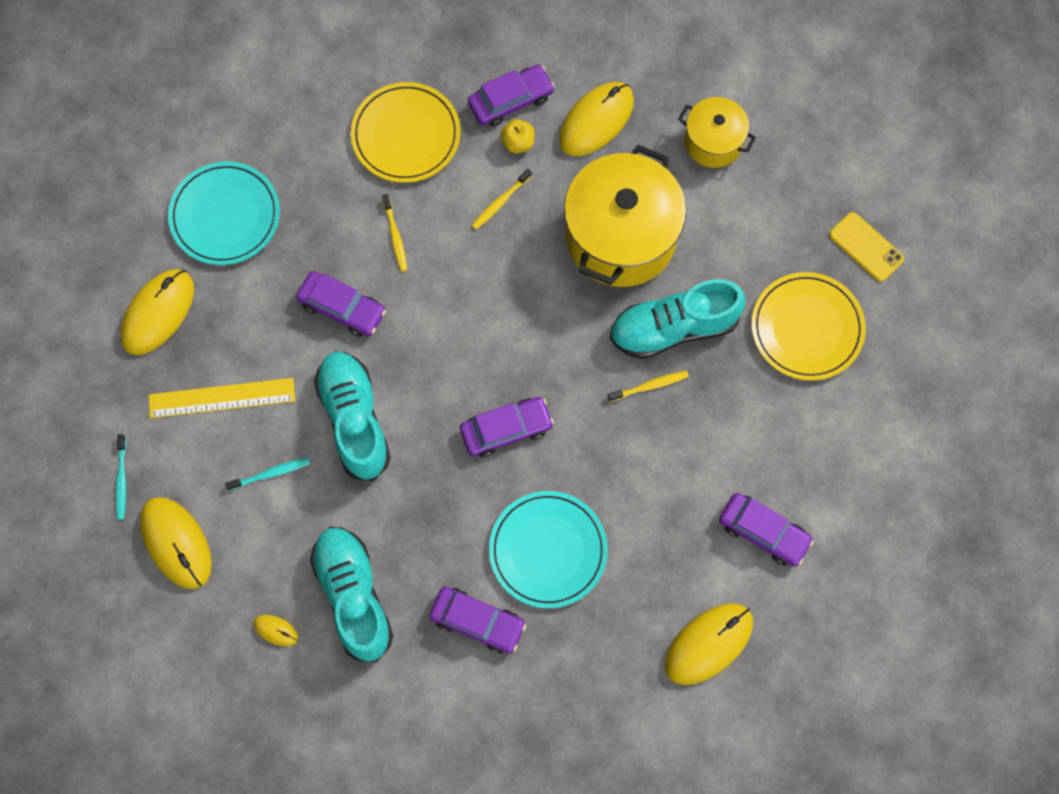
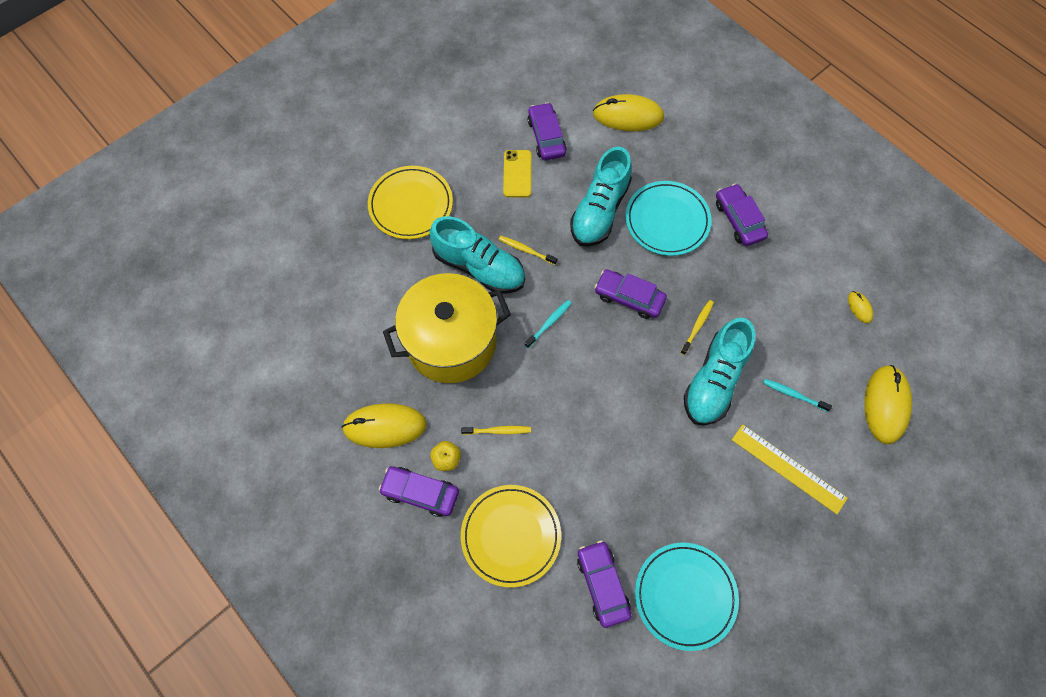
camera: 135 degrees left, 5 degrees down
turquoise toothbrush [115,434,126,520] -> turquoise toothbrush moved to [525,300,571,348]
yellow mouse [121,269,194,355] -> none
purple car [296,271,386,337] -> purple car moved to [577,540,631,628]
turquoise shoe [310,527,393,662] -> turquoise shoe moved to [570,146,632,247]
yellow toothbrush [382,194,407,272] -> yellow toothbrush moved to [680,300,714,355]
yellow pot [678,97,756,168] -> none
yellow phone [829,212,904,282] -> yellow phone moved to [503,150,532,198]

